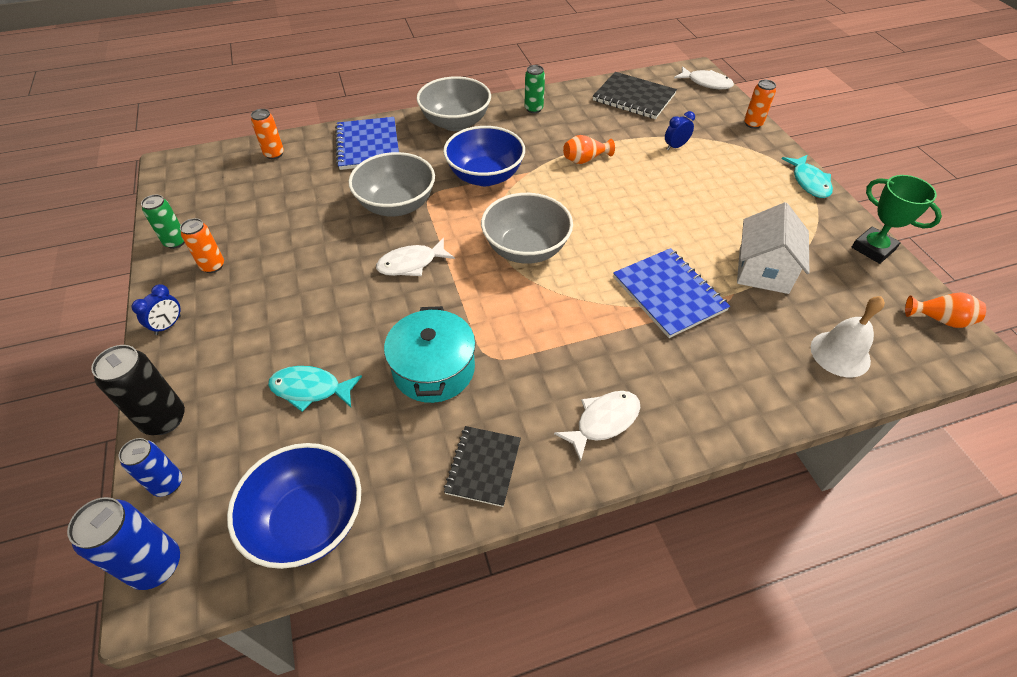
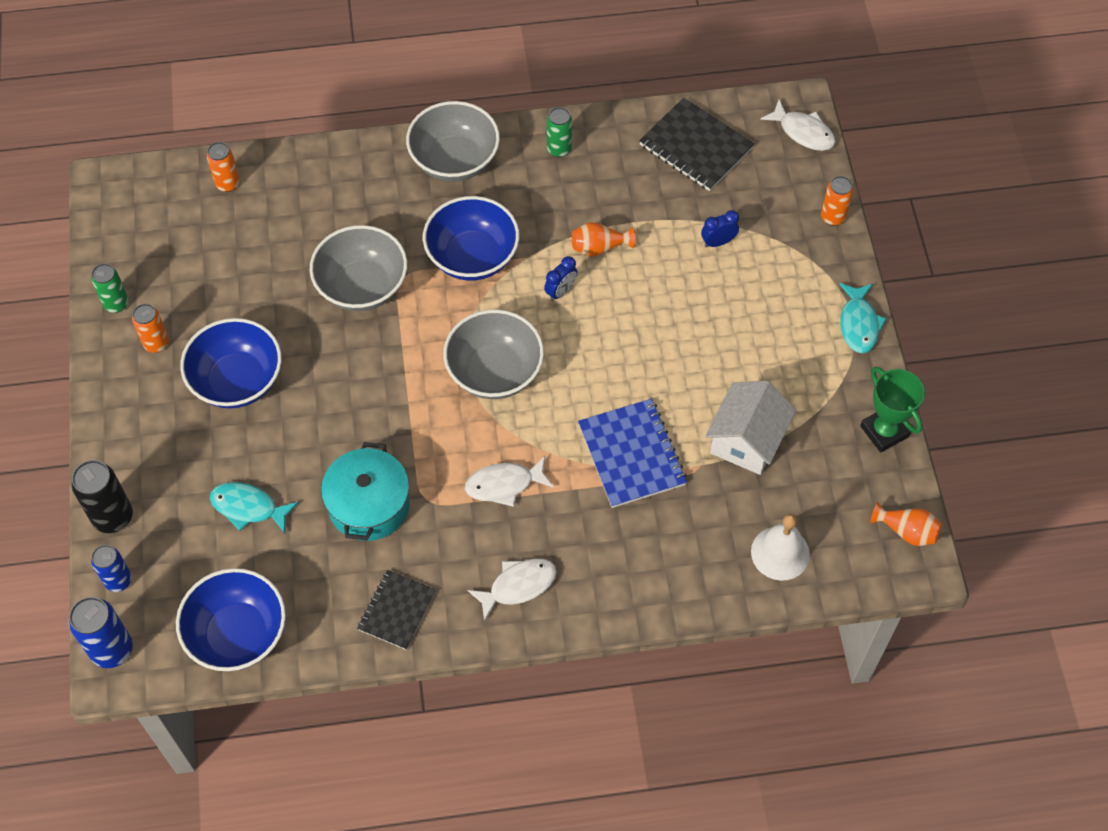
camera: 10 degrees right, 10 degrees up
blue clock [131,284,181,335] -> blue clock moved to [544,256,578,301]
blue notebook [335,117,399,170] -> none
white fish [376,238,455,276] -> white fish moved to [465,456,554,507]
none -> blue bowl [180,318,282,408]

